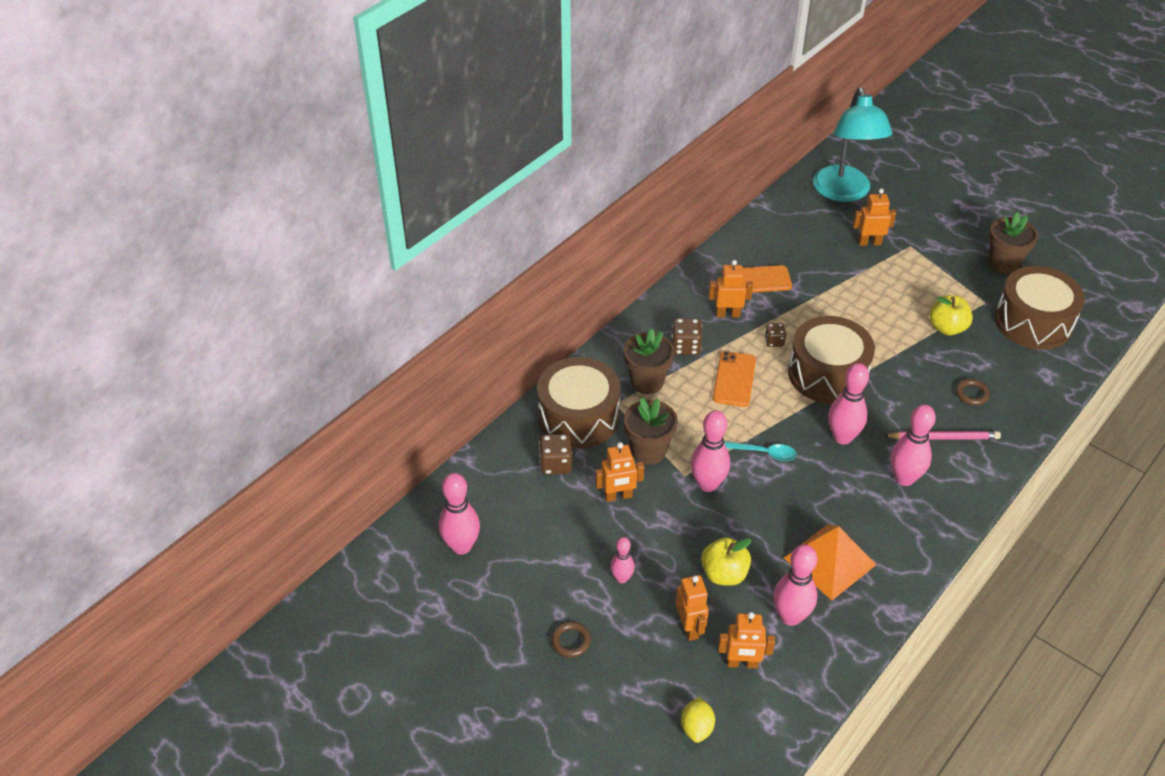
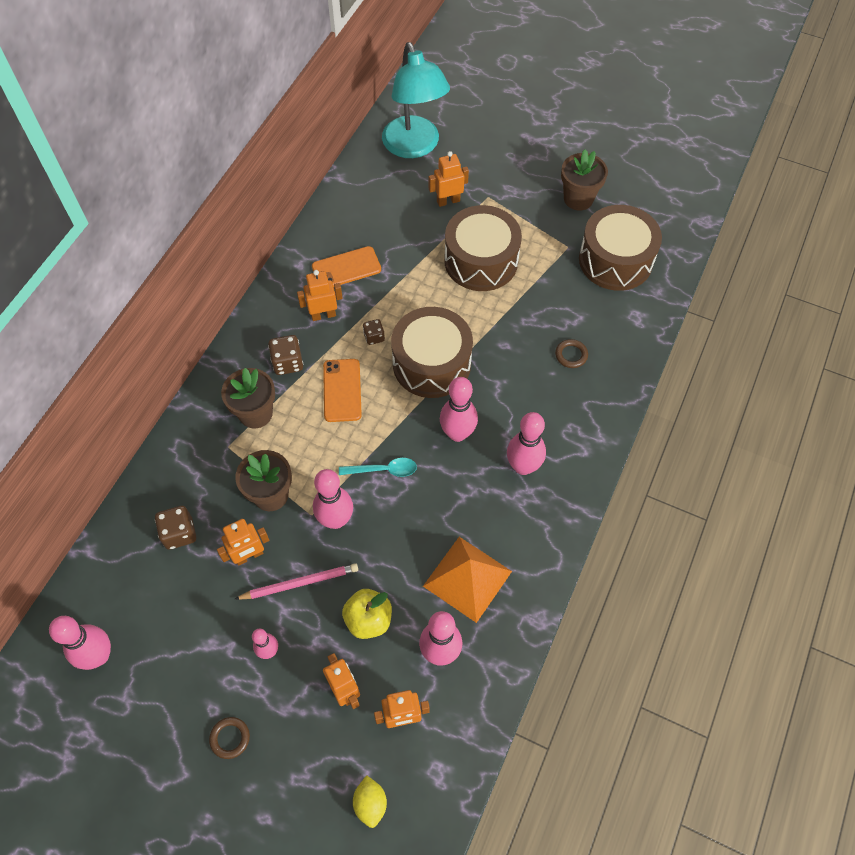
camera: 15 degrees left, 15 degrees up
brown drum [537,357,620,448] -> brown drum moved to [444,205,522,291]
pink pencil [883,431,1001,440] -> pink pencil moved to [235,563,358,600]
yellow apple [929,295,973,335] -> none

